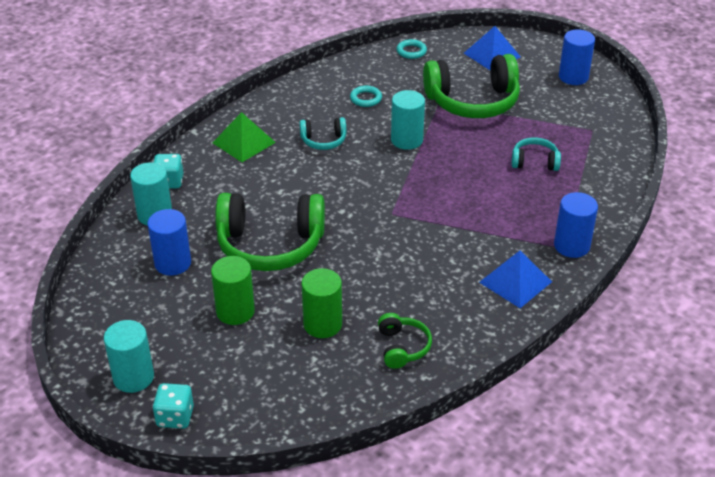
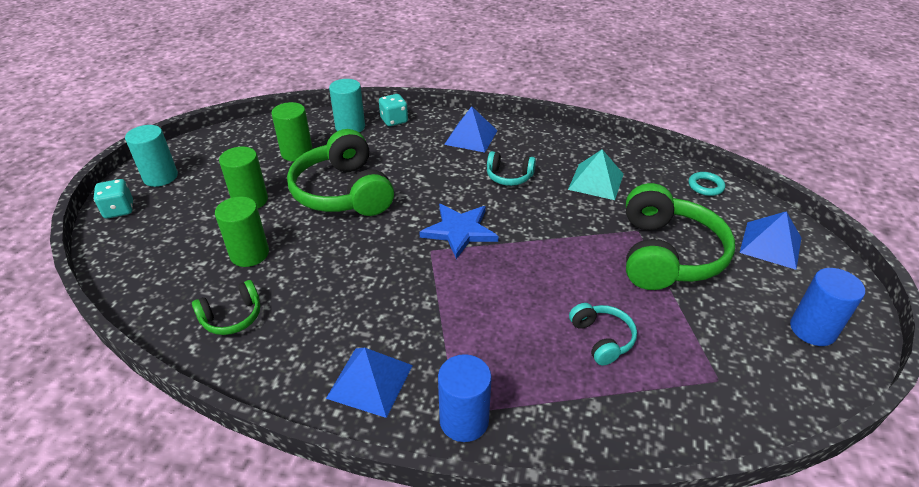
camera: 65 degrees right, 0 degrees up
blue cylinder [147,209,191,276] -> green cylinder [272,102,313,161]
green pyramid [213,112,276,162] -> blue pyramid [444,106,497,153]
turquoise headphones [300,117,346,150] -> turquoise headphones turned 45 degrees counterclockwise [487,151,536,186]
turquoise ring [350,86,382,107] -> turquoise pyramid [568,149,624,200]
turquoise cylinder [391,90,425,150] -> none
green headphones [423,54,520,118] -> green headphones turned 135 degrees counterclockwise [626,183,735,290]
none -> blue star [419,204,498,259]

